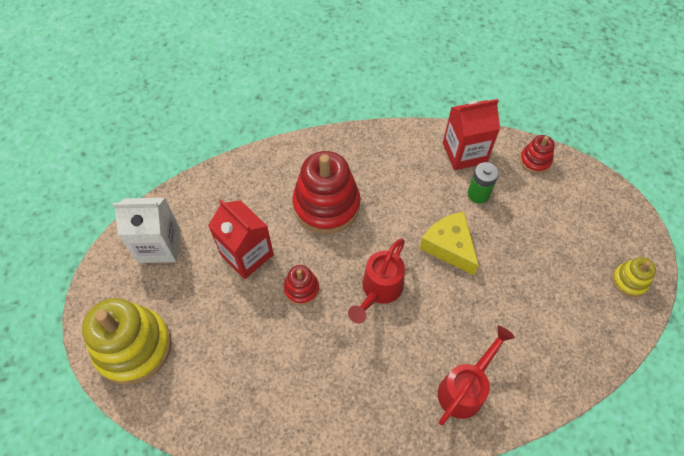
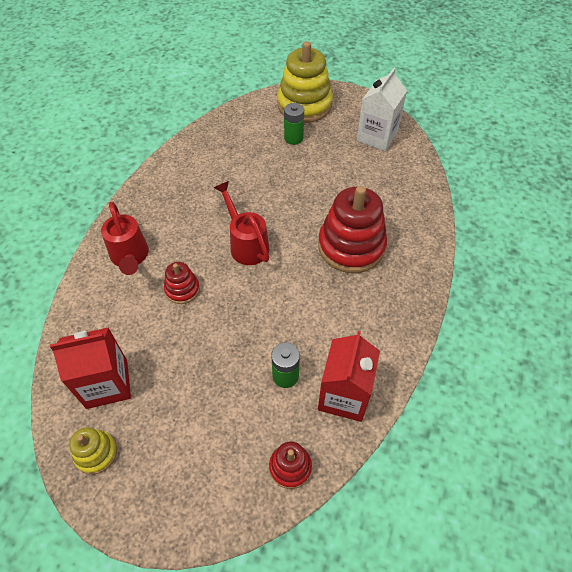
camera: 120 degrees right, 5 degrees down
red carton [208,200,274,279] -> red carton moved to [50,327,131,409]
red stacking toy [284,265,319,305] -> red stacking toy moved to [164,262,200,304]
yellow cheese [420,212,479,275] -> none
none -> green battery [284,103,304,145]

